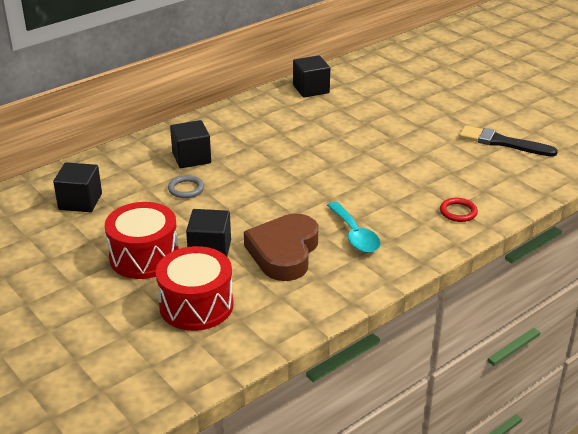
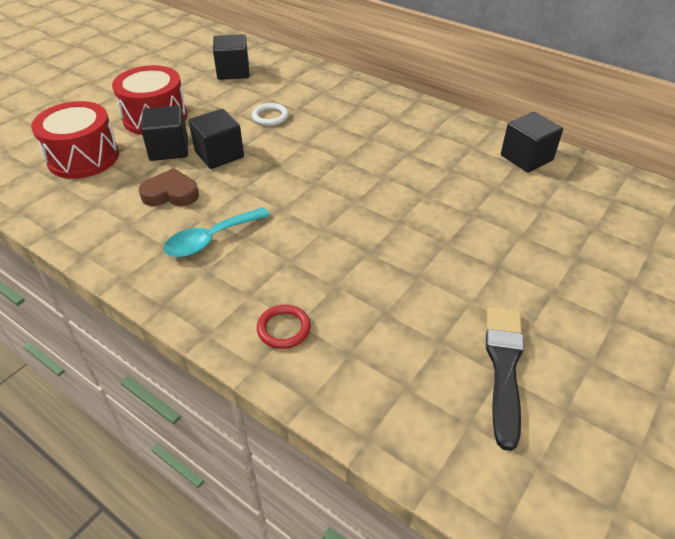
camera: 75 degrees right, 10 degrees up
grey ring [168,175,204,198] -> white ring [252,103,289,126]
black cube [170,120,211,168] -> black cube moved to [189,109,244,169]
brown heart [244,214,319,281] -> brown heart [139,168,199,206], size x0.61

